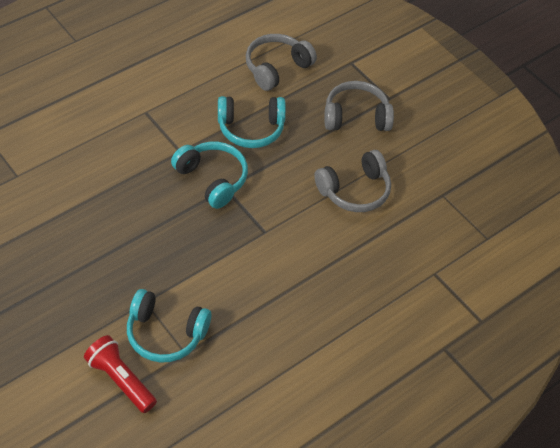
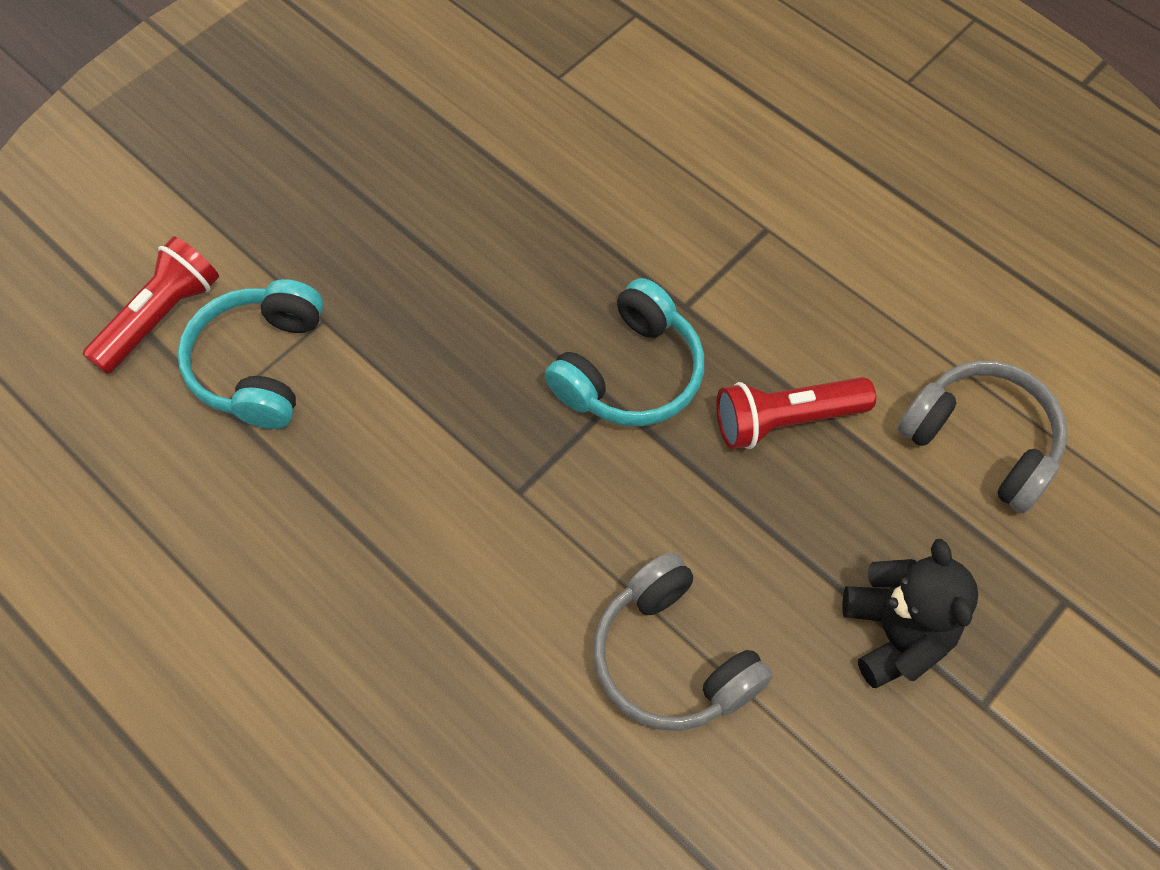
camera: 85 degrees right, 10 degrees up
turquoise headphones [218,96,286,148] -> red flashlight [716,377,876,449]
grey headphones [324,81,394,131] -> black teddy bear [843,539,979,688]

